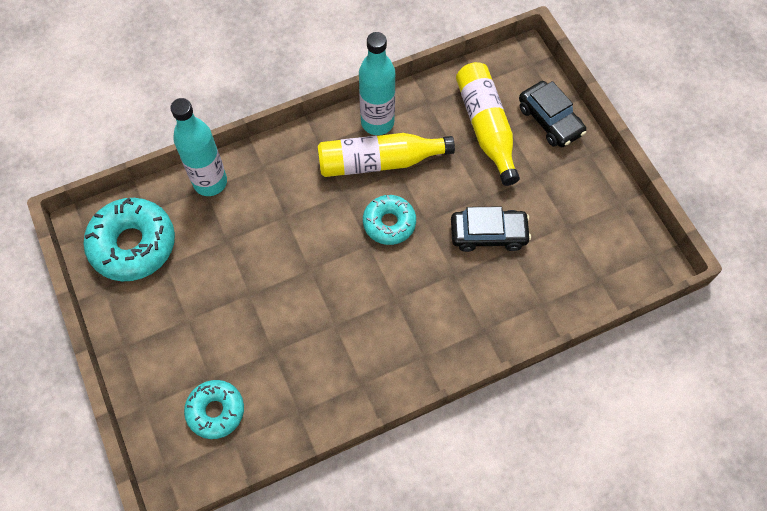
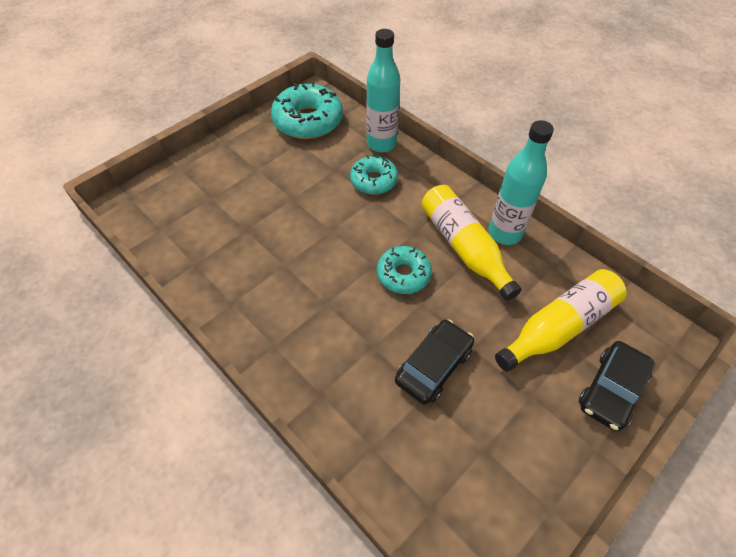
camera: 70 degrees right, 10 degrees down
turquoise donut [184,380,244,439] -> turquoise donut moved to [350,155,398,195]
black car [451,206,531,252] -> black car turned 120 degrees counterclockwise [395,319,474,404]

